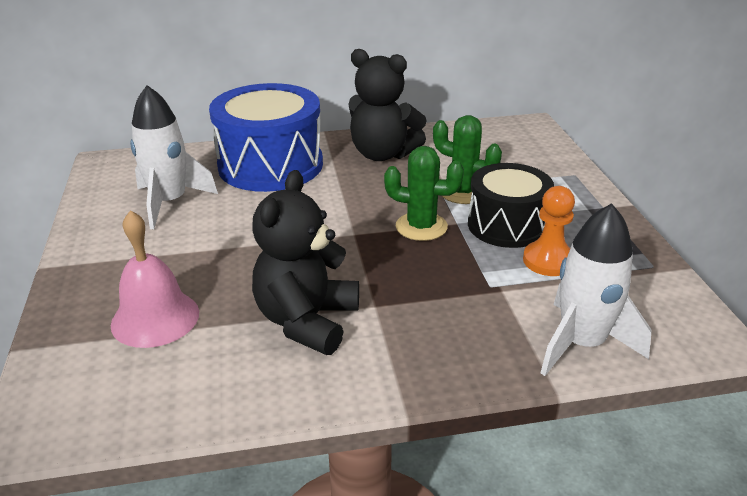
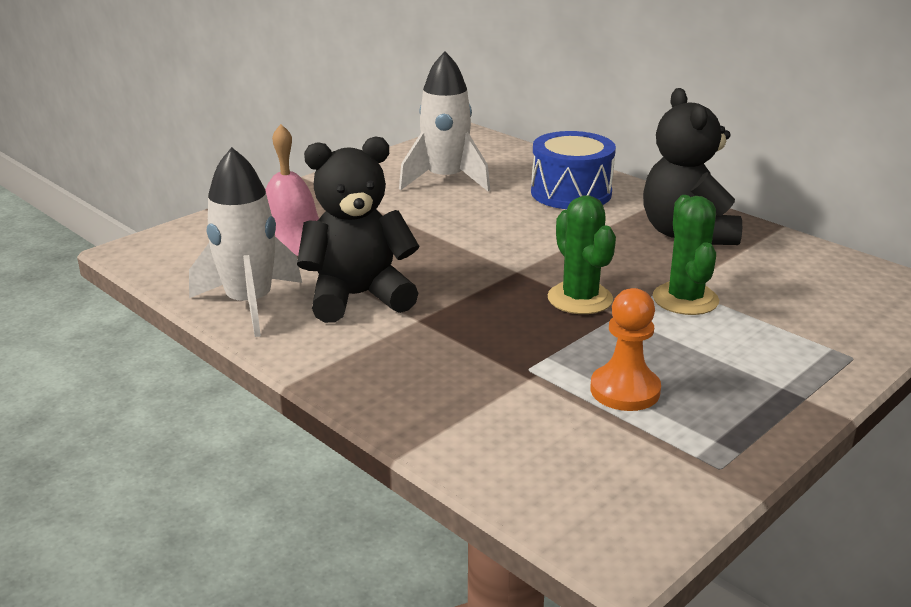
camera: 55 degrees right, 5 degrees down
blue drum [209,83,323,192] -> blue drum [531,131,616,209], size x0.66
black drum [468,163,554,248] -> none
white rocket [541,203,651,376] -> white rocket moved to [189,147,302,337]

